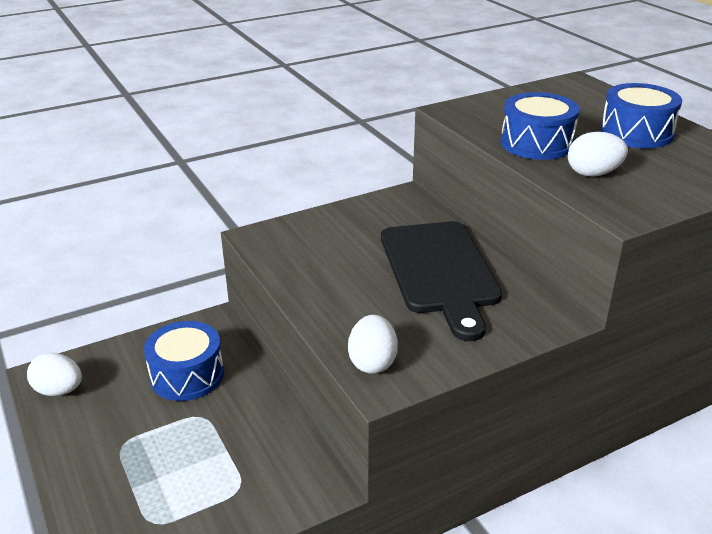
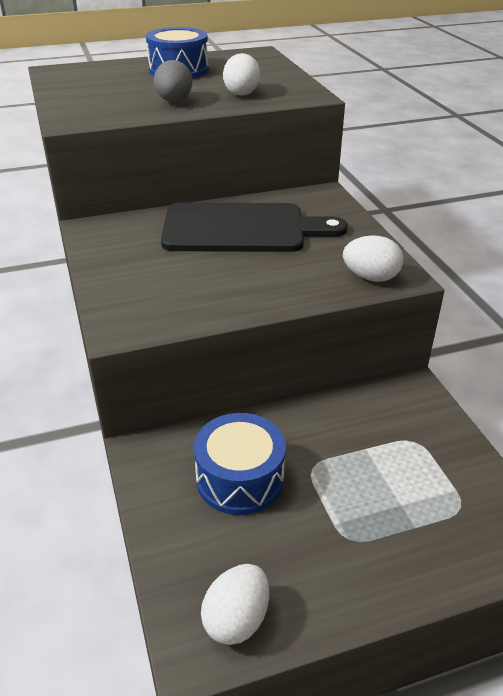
camera: 80 degrees left, 5 degrees up
blue drum [501,92,580,160] -> grey egg [154,60,192,102]

